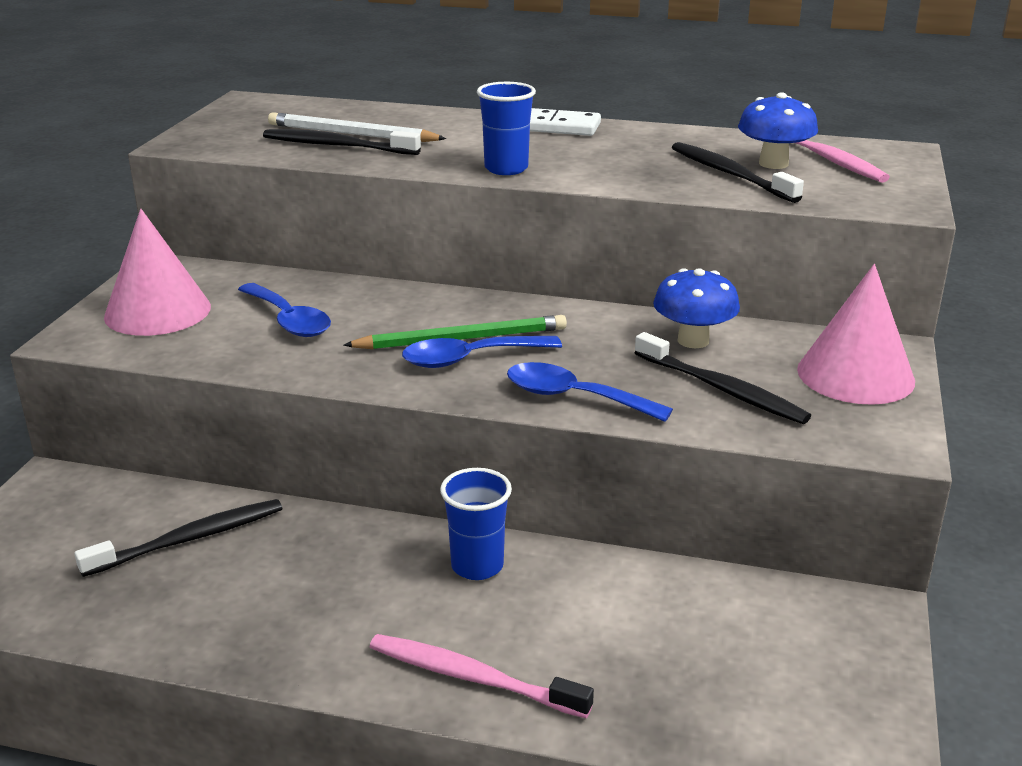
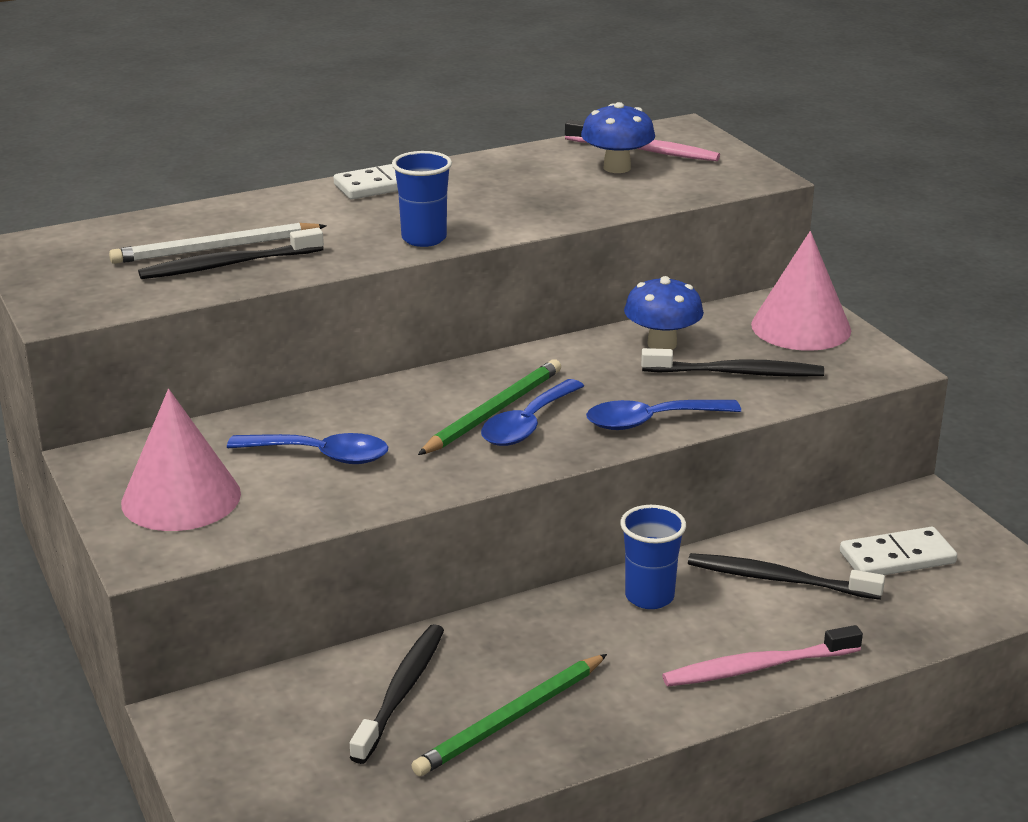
camera: 40 degrees left, 0 degrees up
black toothbrush [672,142,804,203] -> black toothbrush moved to [688,553,885,600]
none -> green pencil [411,654,607,776]
none -> white domino [840,527,957,575]

